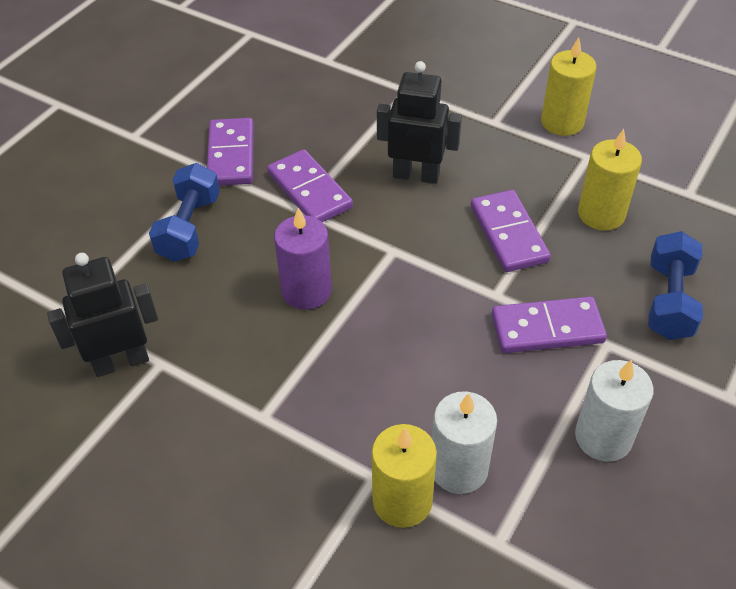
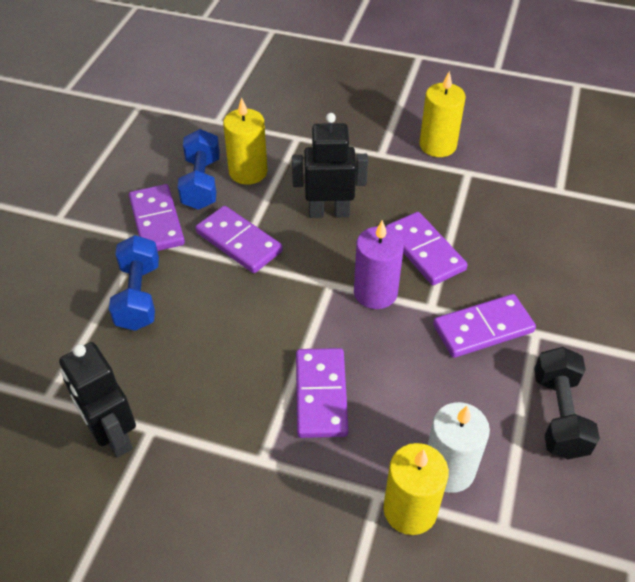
camera: 15 degrees left, 0 degrees up
black robot [47,253,158,377] -> black robot turned 90 degrees counterclockwise [59,342,136,458]
purple candle [274,208,332,310] -> purple candle moved to [354,220,404,309]
white candle [575,360,654,462] -> black dumbbell [534,347,600,459]
yellow candle [578,129,642,231] -> yellow candle moved to [223,97,267,185]
blue dumbbell [648,231,703,340] -> blue dumbbell moved to [178,129,220,210]
none -> purple domino [296,348,349,438]

